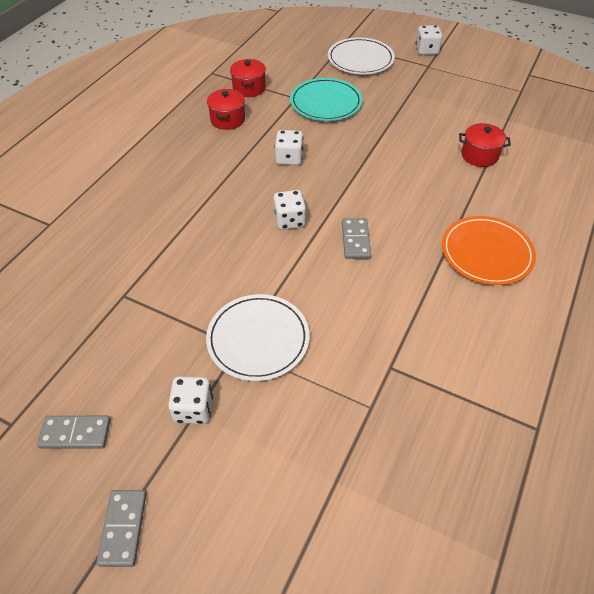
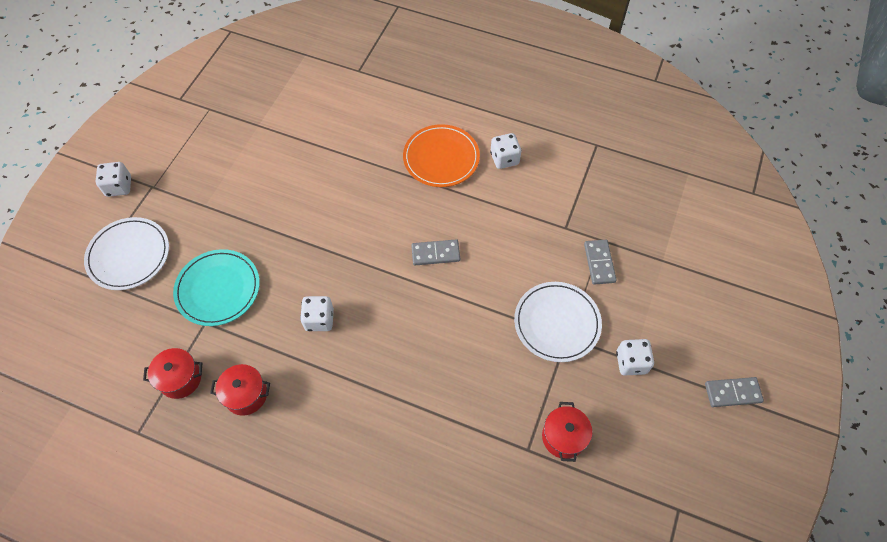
camera: 95 degrees left, 10 degrees up
grey domino [37,416,111,448] -> grey domino moved to [584,240,617,285]
white dice [273,190,306,230] -> white dice moved to [490,133,521,169]
red pot [459,123,511,167] -> red pot moved to [542,402,592,462]

